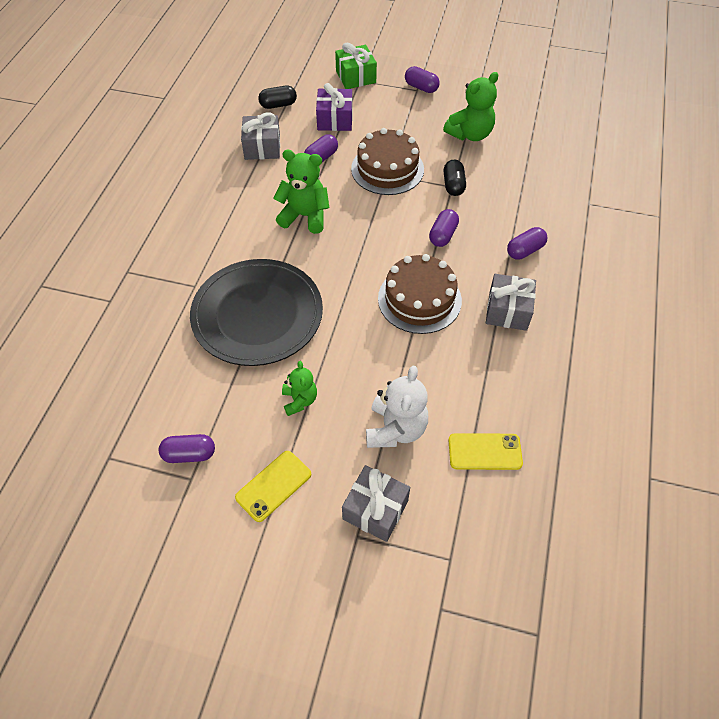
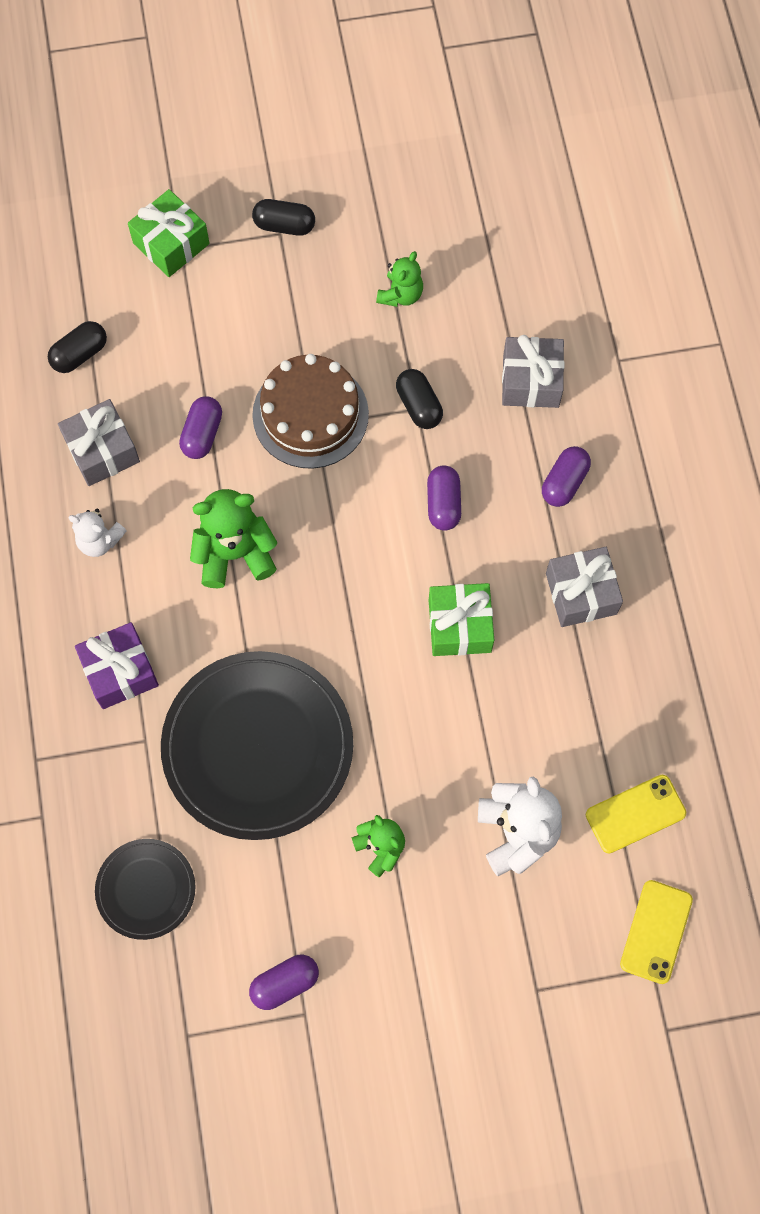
camera: 25 degrees left, 15 degrees up
yellow phone [235,451,311,522] -> yellow phone moved to [620,880,693,984]
purple gift [316,83,353,131] -> purple gift moved to [75,622,159,709]
grey gift [342,465,410,542] -> grey gift moved to [502,335,565,408]
brown cake [378,254,462,334] -> green gift [429,583,494,656]
purple capsule [405,66,440,93] -> black capsule [252,199,315,236]
green teddy bear [443,72,498,141] -> green teddy bear [376,251,423,307], size x0.61
none -> white teddy bear [69,509,127,557]
none -> black plate [95,839,195,940]

